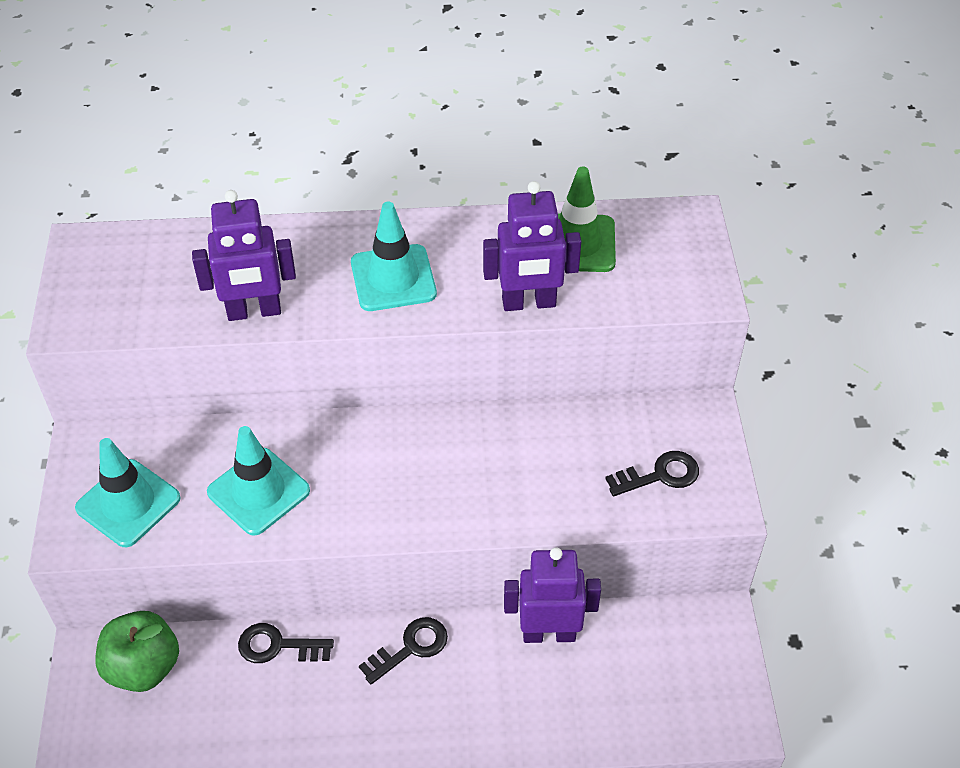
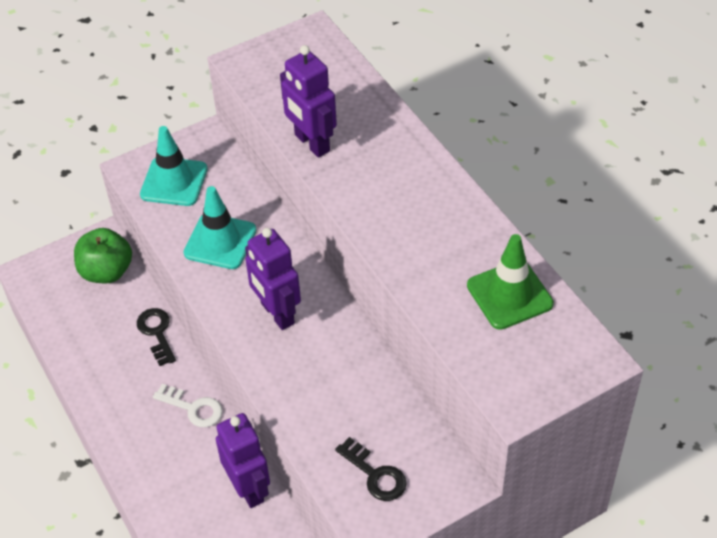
camera: 65 degrees right, 0 degrees up
turquoise traffic cone [351,202,437,311] -> none
black key [359,617,448,684] -> white key [153,384,223,427]
purple robot [483,181,581,311] -> purple robot moved to [245,228,301,330]

